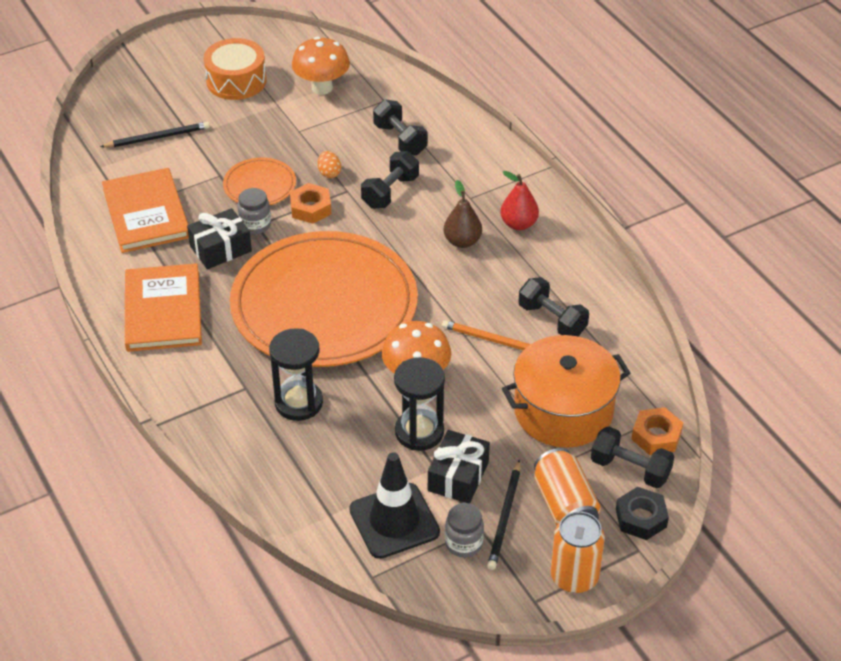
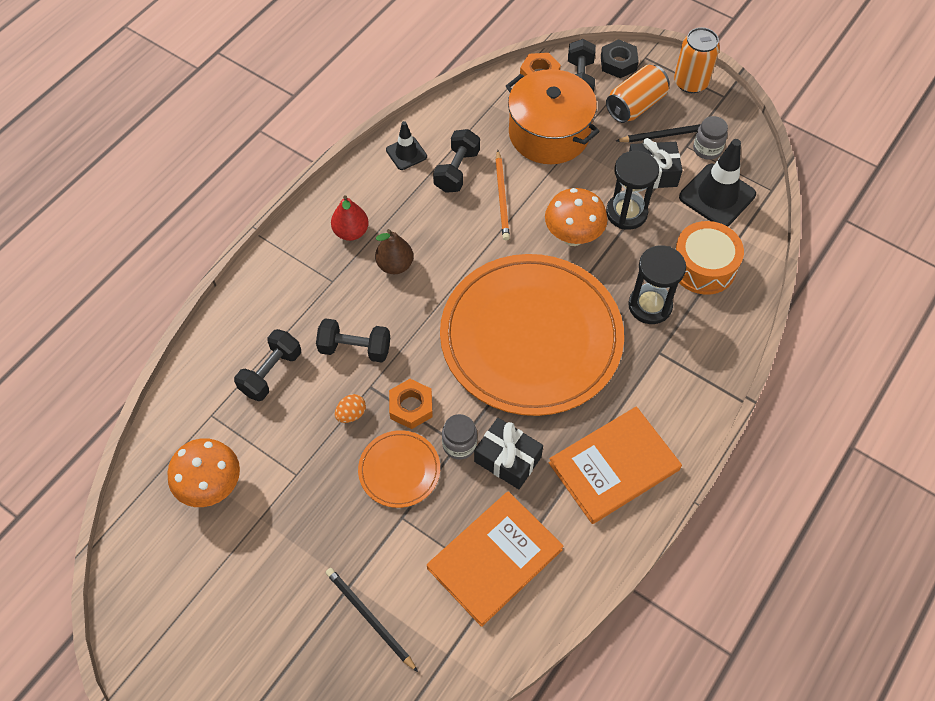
camera: 115 degrees left, 15 degrees up
orange drum [203,38,267,100] -> orange drum moved to [675,221,744,295]
none -> black traffic cone [386,121,427,170]

